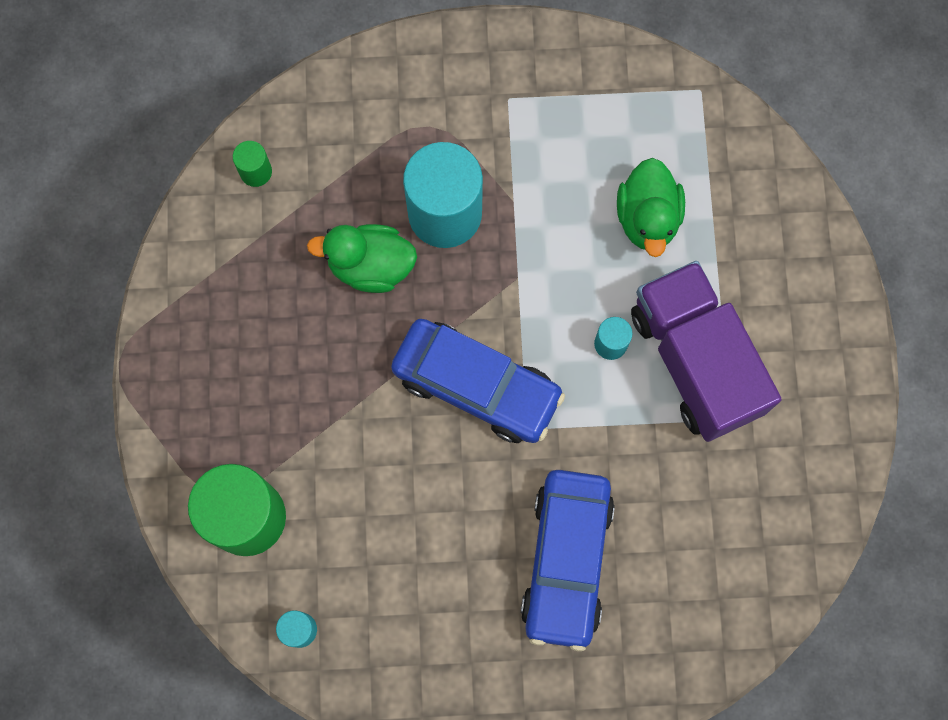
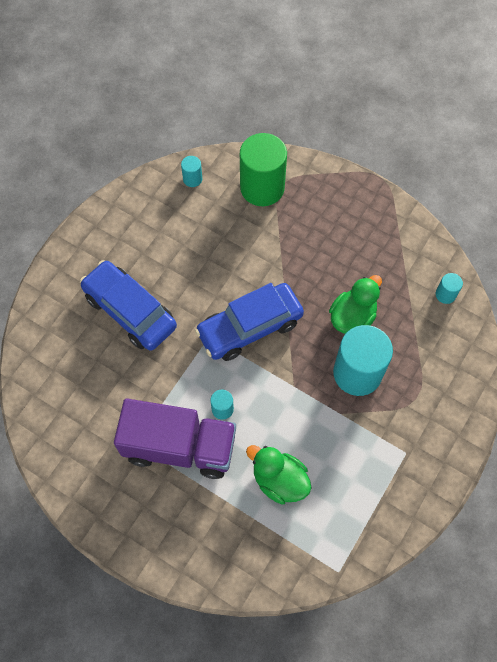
camera: 125 degrees right, 10 degrees down
green cylinder [233,141,272,187] -> turquoise cylinder [436,273,463,304]

